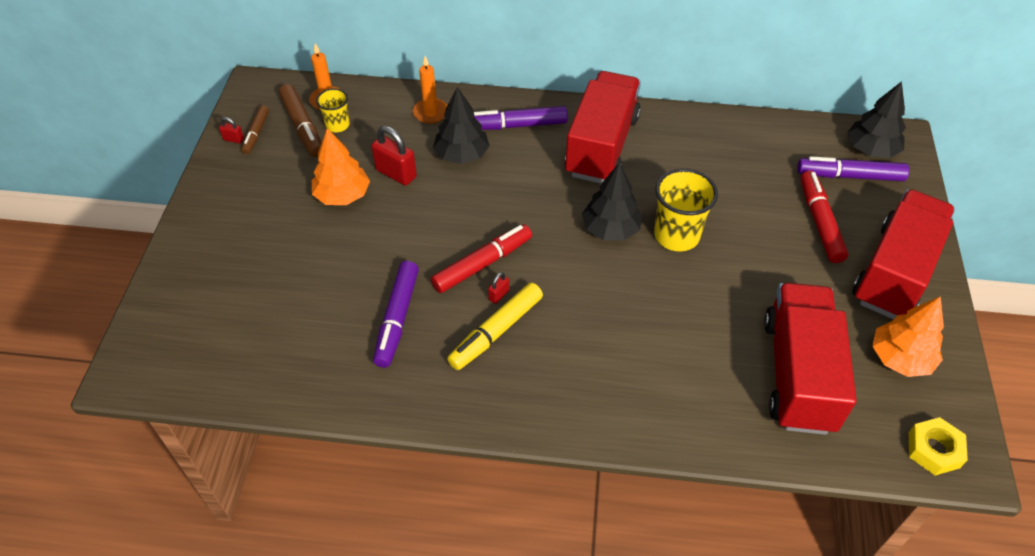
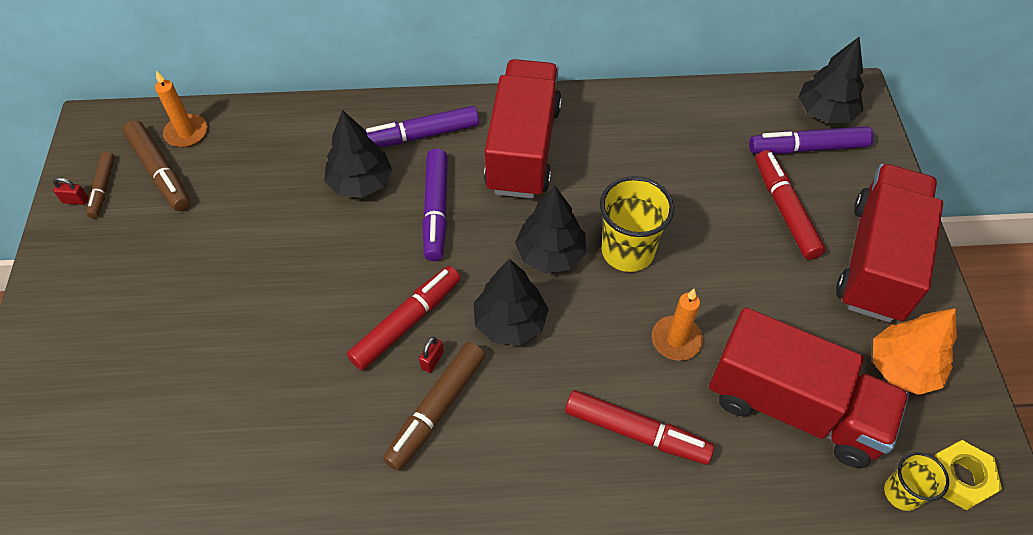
camera: 10 degrees left, 5 degrees up
orange tree [312,128,370,205] -> none
yellow cup [316,88,350,132] -> yellow cup moved to [884,452,949,511]
red padlock [371,126,417,186] -> none
purple marker [373,261,419,368] -> purple marker moved to [422,149,448,261]
orange candle [413,56,448,124] -> orange candle moved to [652,289,703,361]
yellow marker [447,283,543,370] -> brown marker [383,342,485,471]
red truck [764,283,857,435] -> red truck turned 120 degrees clockwise [709,307,909,468]
none -> black tree [474,259,549,345]
none -> red marker [565,390,714,464]

